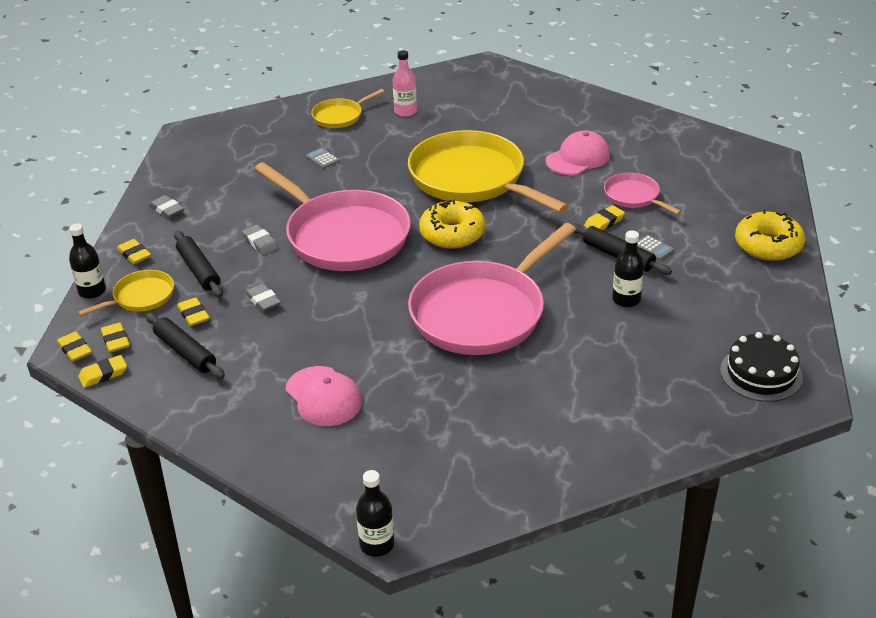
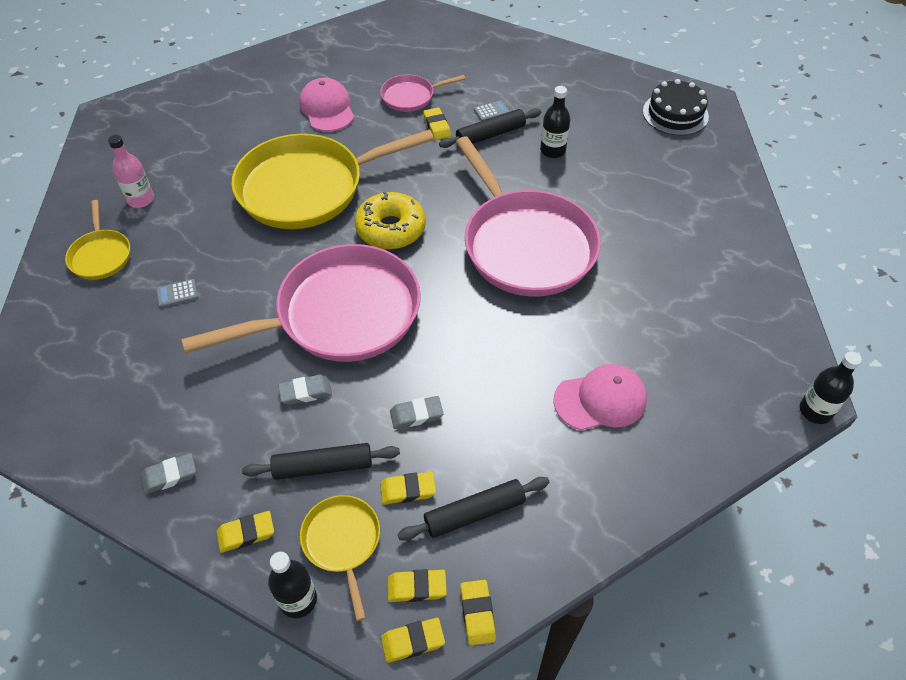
camera: 70 degrees left, 15 degrees up
yellow donut [735,210,805,261] -> none

